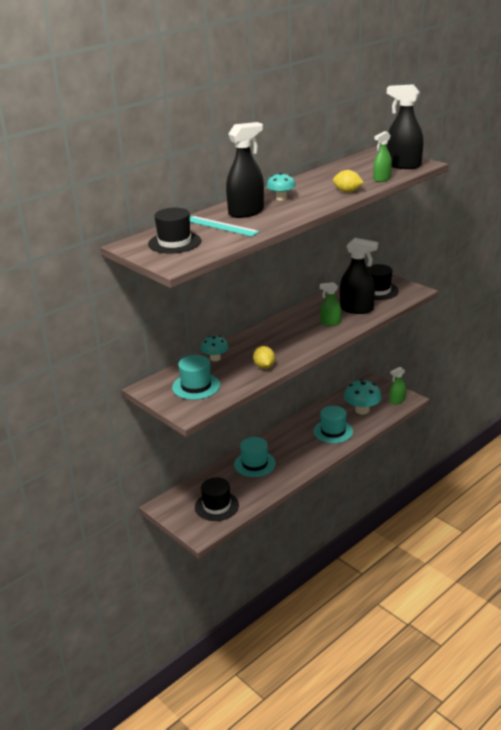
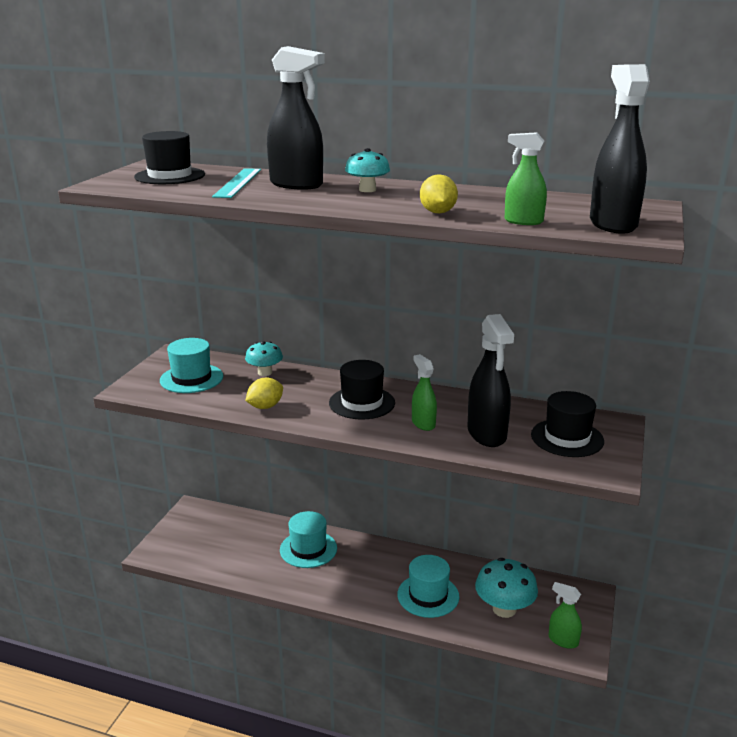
camera: 60 degrees right, 5 degrees down
black hat [195,477,239,521] -> black hat moved to [329,360,395,419]

